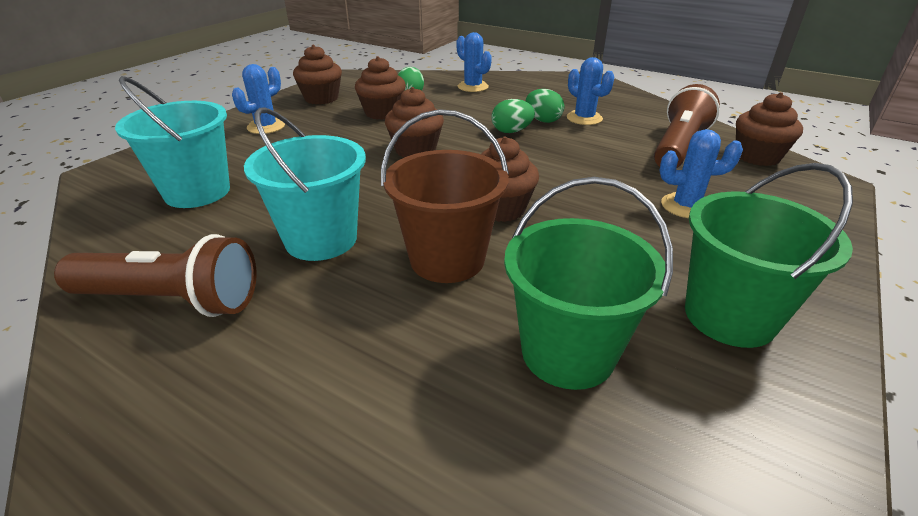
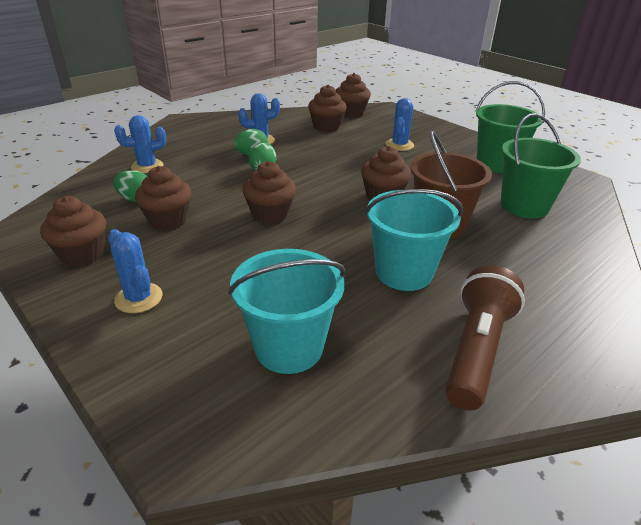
camera: 75 degrees left, 0 degrees up
brown flashlight [654,84,720,168] -> brown cupcake [308,85,347,132]

